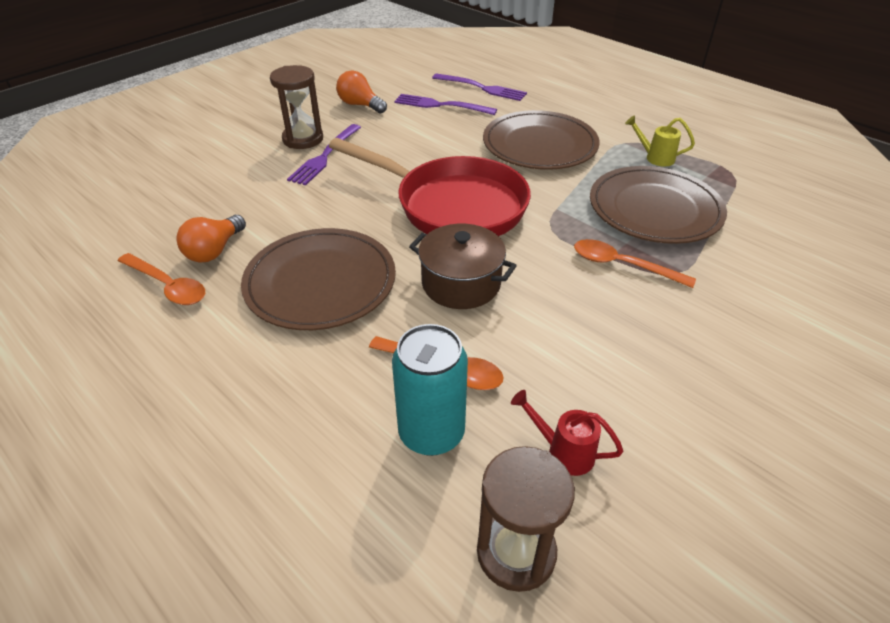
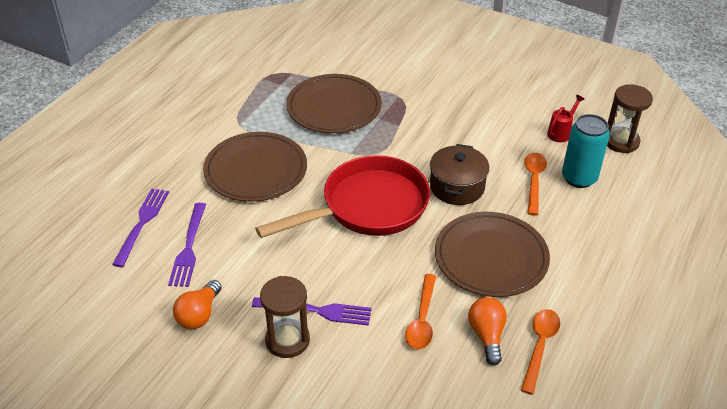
camera: 105 degrees left, 0 degrees up
orange light bulb [176,215,246,262] -> orange light bulb turned 105 degrees counterclockwise [468,297,507,365]
red pan [329,138,531,236] -> red pan turned 45 degrees clockwise [255,155,430,238]
red watering can [511,390,623,476] -> red watering can turned 150 degrees counterclockwise [547,95,585,142]
orange spoon [574,239,696,288] -> orange spoon moved to [405,274,436,350]
yellow watering can [625,115,695,167] -> none

